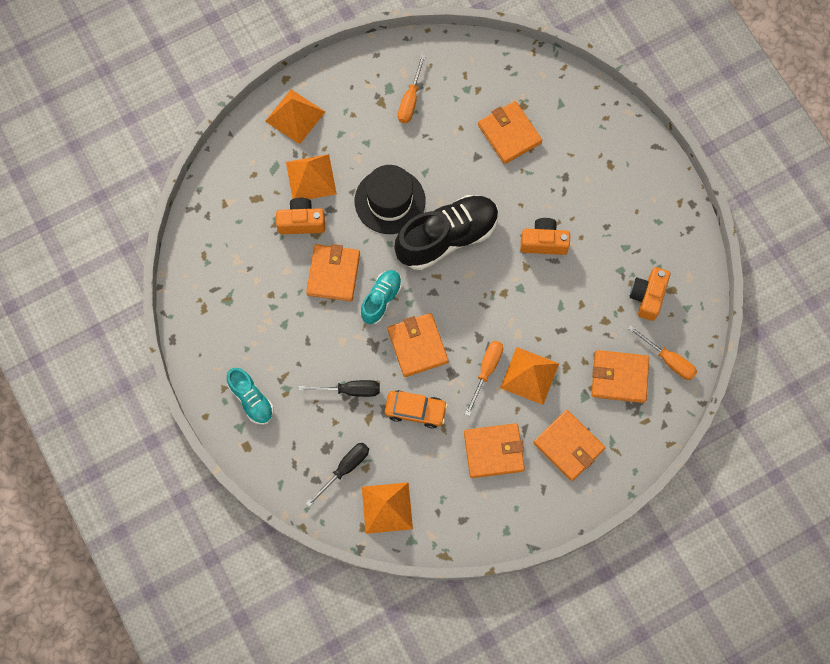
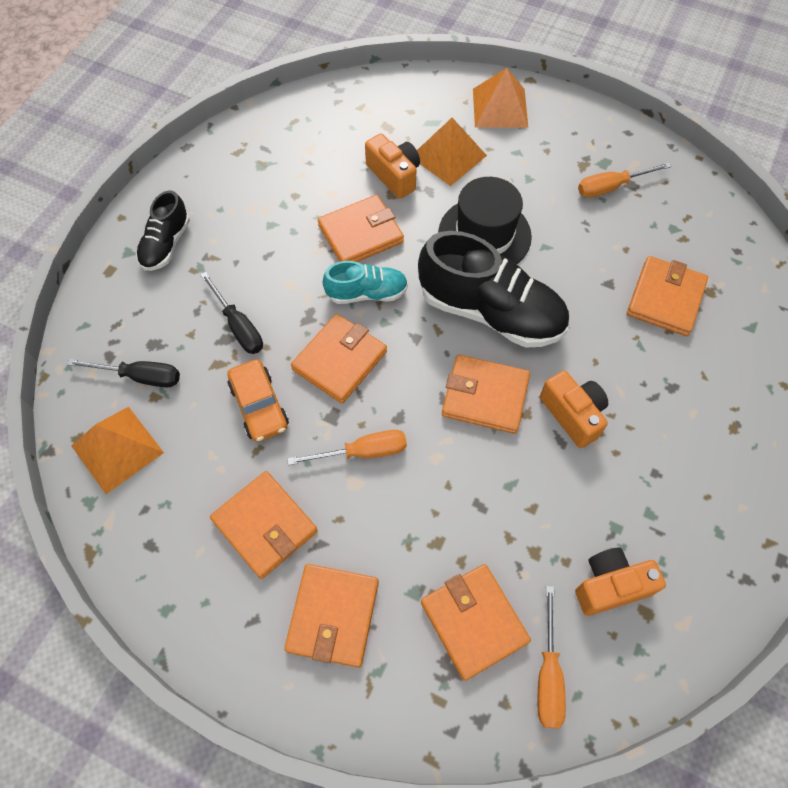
camera: 55 degrees right, 10 degrees down
turquoise shoe [227,368,273,425] -> black shoe [136,190,190,271]
orange pyramid [500,347,559,405] -> none
none -> orange wallet [442,355,530,434]

